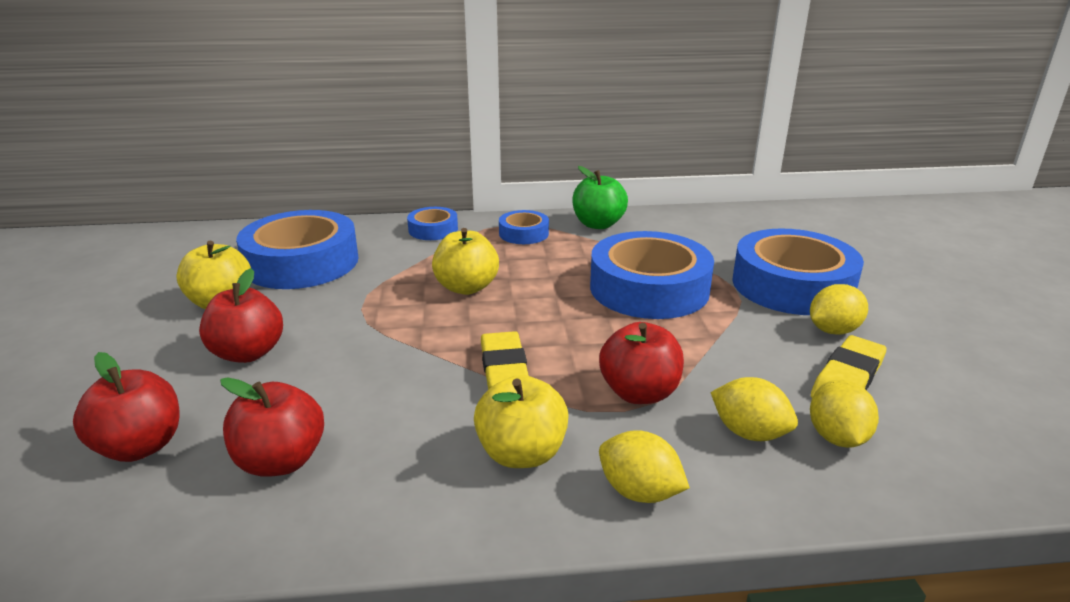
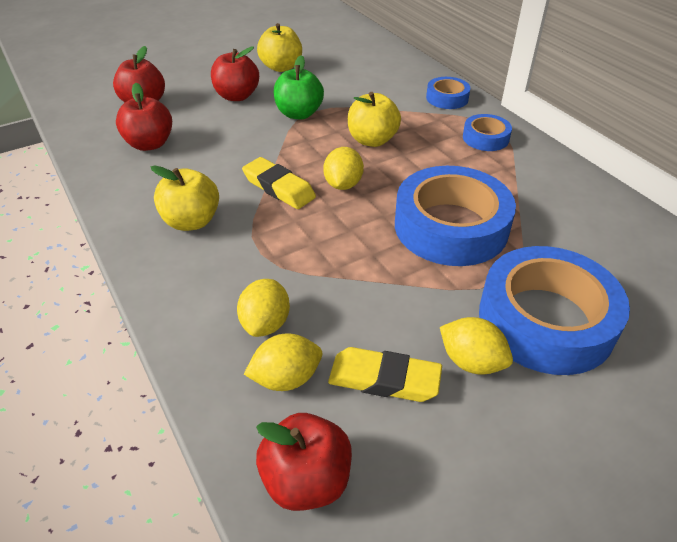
camera: 65 degrees right, 15 degrees up
blue tape [236,210,359,289] -> none
yellow eraser [481,331,529,389] -> yellow eraser turned 75 degrees clockwise [242,157,316,209]
green apple [572,166,628,229] -> green apple moved to [274,55,324,119]
red apple [599,322,684,404] -> red apple moved to [256,413,352,511]
yellow lemon [599,430,690,503] -> yellow lemon moved to [323,147,364,190]

